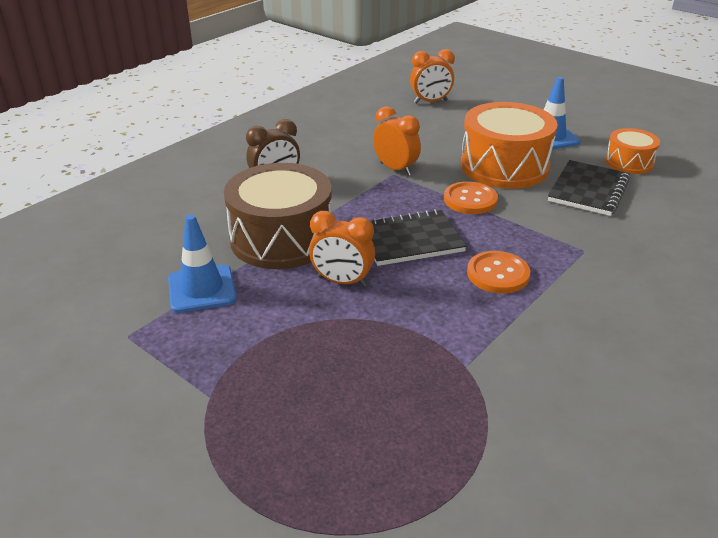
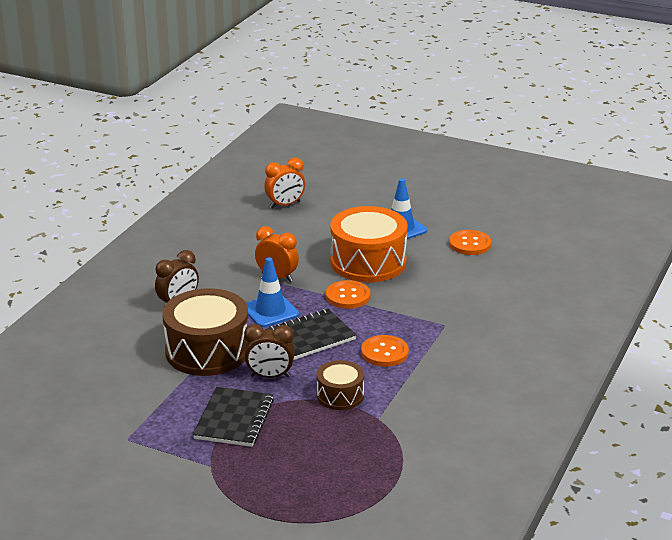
camera: 15 degrees left, 5 degrees down
blue traffic cone [168,214,237,313] -> blue traffic cone moved to [246,257,299,327]
orange clock [309,211,375,287] -> brown clock [244,324,295,378]
black notebook [548,160,630,216] -> black notebook moved to [193,387,274,447]
orange drum [605,128,660,174] -> orange button [449,230,491,255]
none -> brown drum [317,360,364,410]

